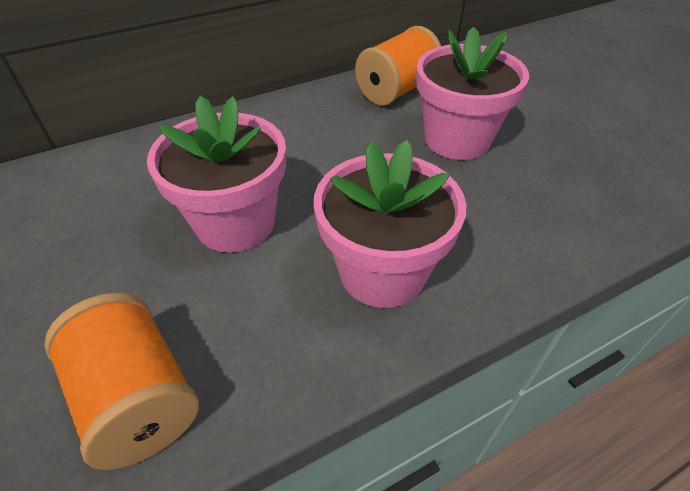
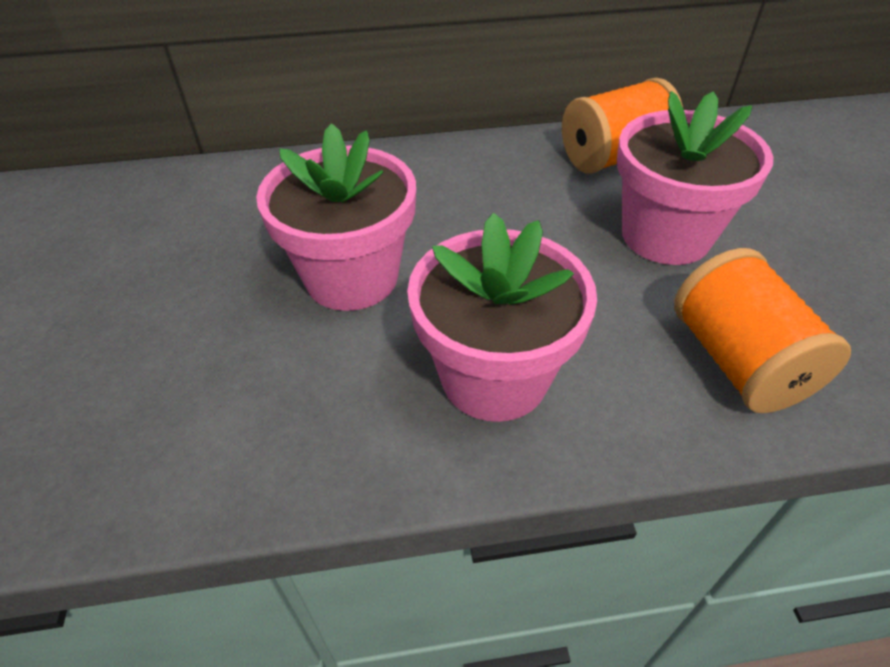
camera: 20 degrees right, 0 degrees up
orange spool [44,293,199,470] -> orange spool moved to [674,248,851,413]

